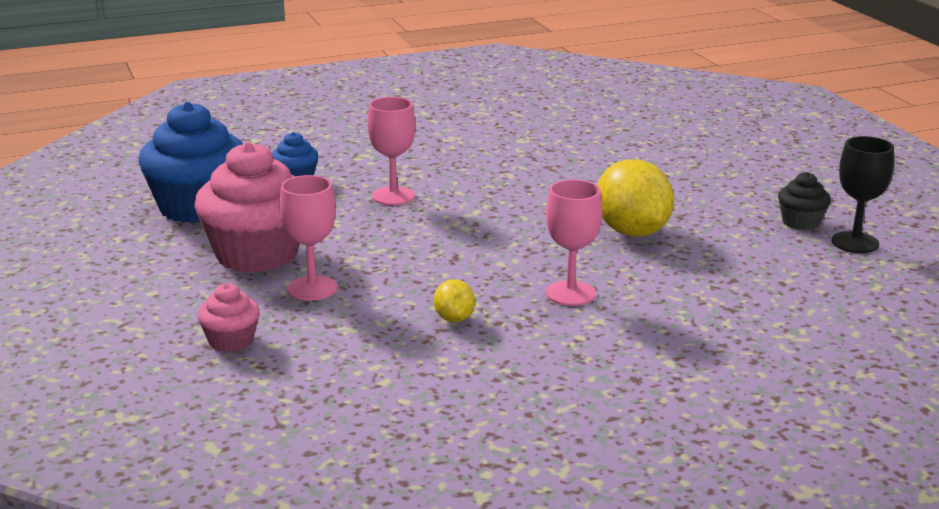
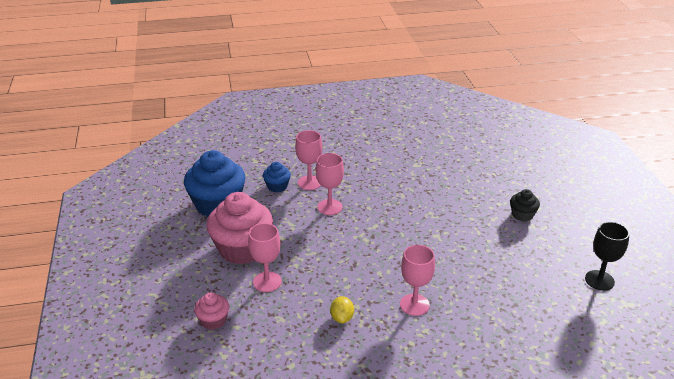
camera: 10 degrees right, 10 degrees up
yellow lemon [597,159,674,237] -> none
black cupcake [778,172,831,230] -> black cupcake moved to [510,189,540,221]
none -> pink goblet [295,130,322,190]

